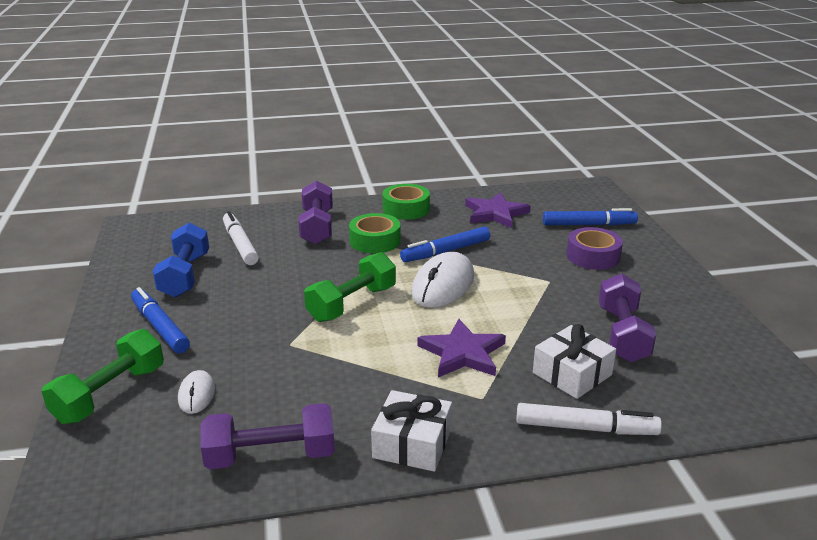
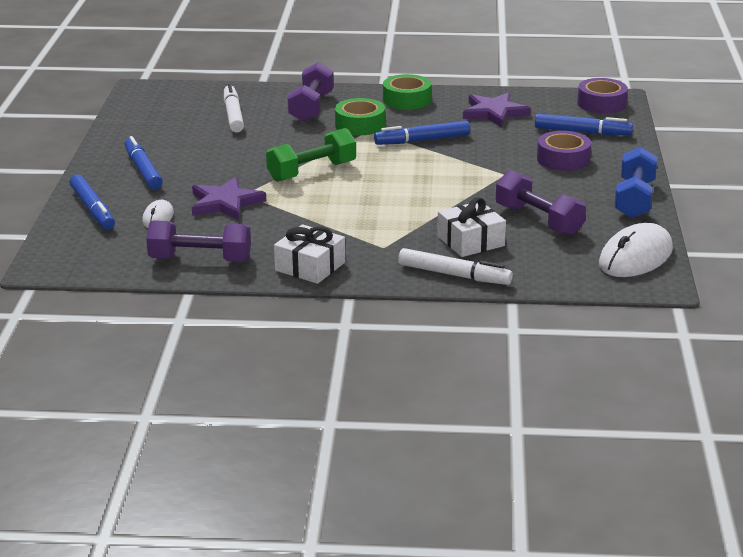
camera: 15 degrees right, 0 degrees up
green dumbbell [41,329,164,424] -> blue marker [70,175,115,230]
blue dumbbell [153,223,209,298] -> blue dumbbell moved to [614,147,658,218]
white mouse [411,252,474,308] -> white mouse moved to [599,223,673,277]
purple star [417,319,506,377] -> purple star moved to [192,177,266,220]
purple dumbbell [599,273,656,363] -> purple dumbbell turned 60 degrees counterclockwise [496,170,586,236]
none -> purple tape [577,78,628,114]

